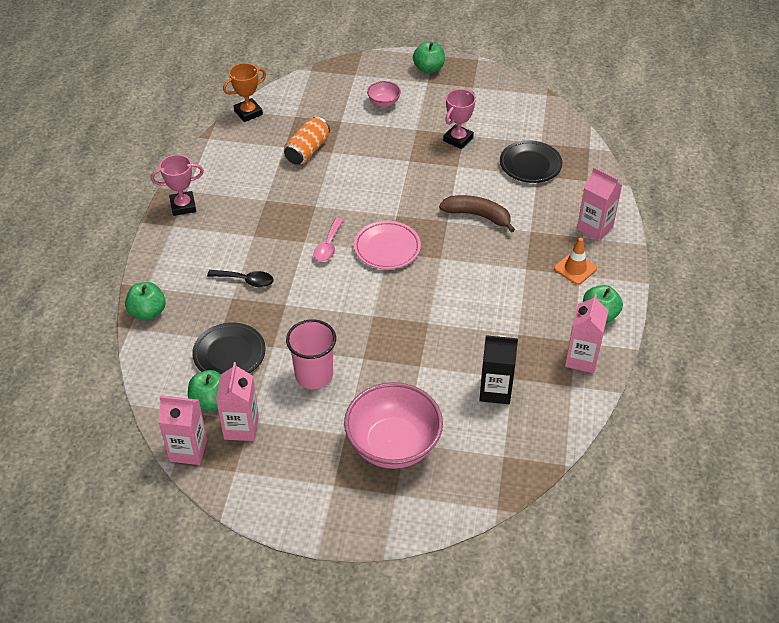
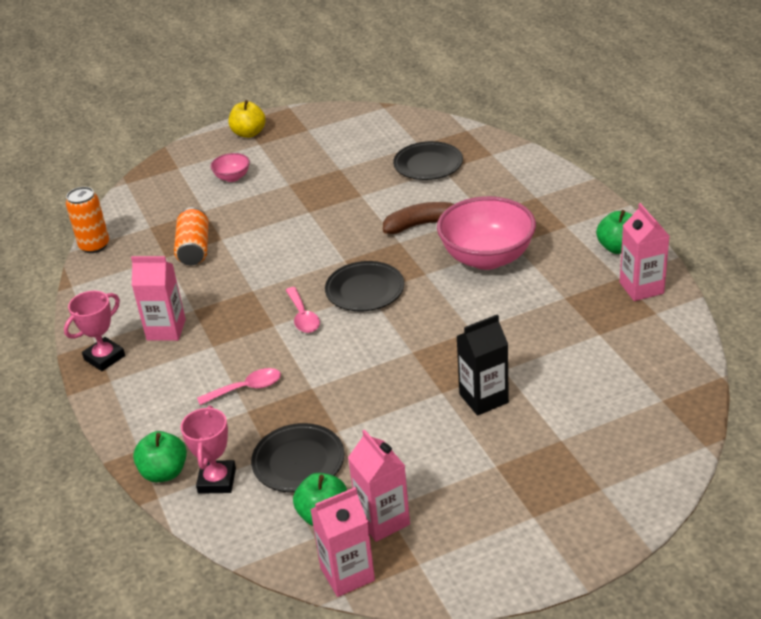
camera: 30 degrees left, 10 degrees down
black spoon [207,270,274,288] -> pink spoon [197,368,281,405]
orange trophy [223,63,266,122] -> orange can [66,187,109,253]
pink cup [286,319,336,389] -> none
pink bowl [344,382,443,469] -> pink bowl moved to [437,196,536,270]
pink plate [354,221,421,269] -> black plate [325,261,404,311]
green apple [413,41,445,74] -> yellow apple [229,100,266,138]
pink trophy [443,89,476,149] -> pink trophy moved to [181,406,236,494]
black carton [479,335,518,404] -> black carton moved to [456,314,509,416]
orange traffic cone [554,237,597,285] -> none
pink carton [577,167,622,241] -> pink carton moved to [131,256,186,341]

